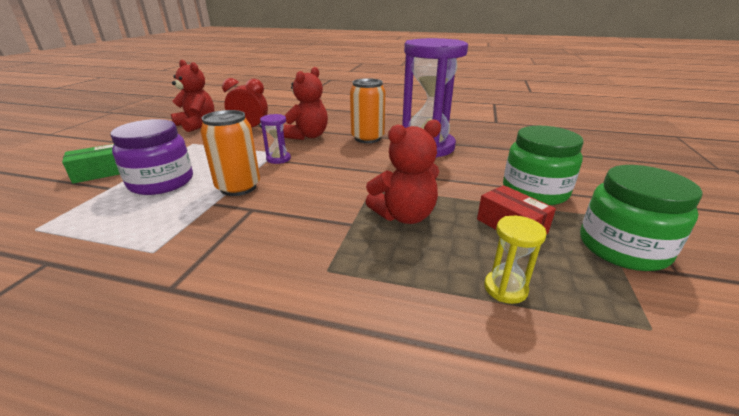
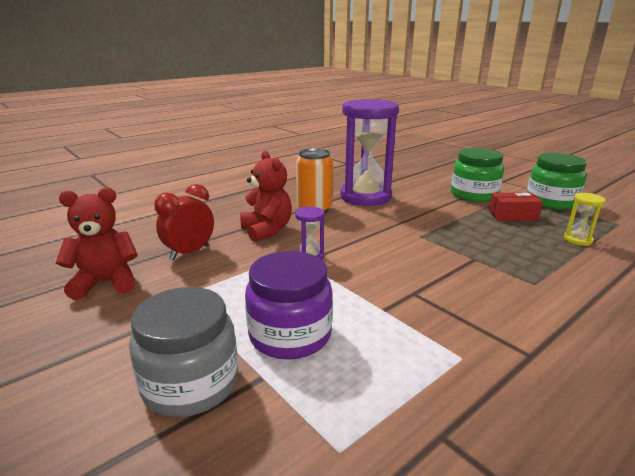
camera: 55 degrees left, 5 degrees down
green box [62,144,120,184] -> grey jar [129,287,238,417]
orange can [200,110,260,196] -> none
red teddy bear [365,119,441,224] -> none

